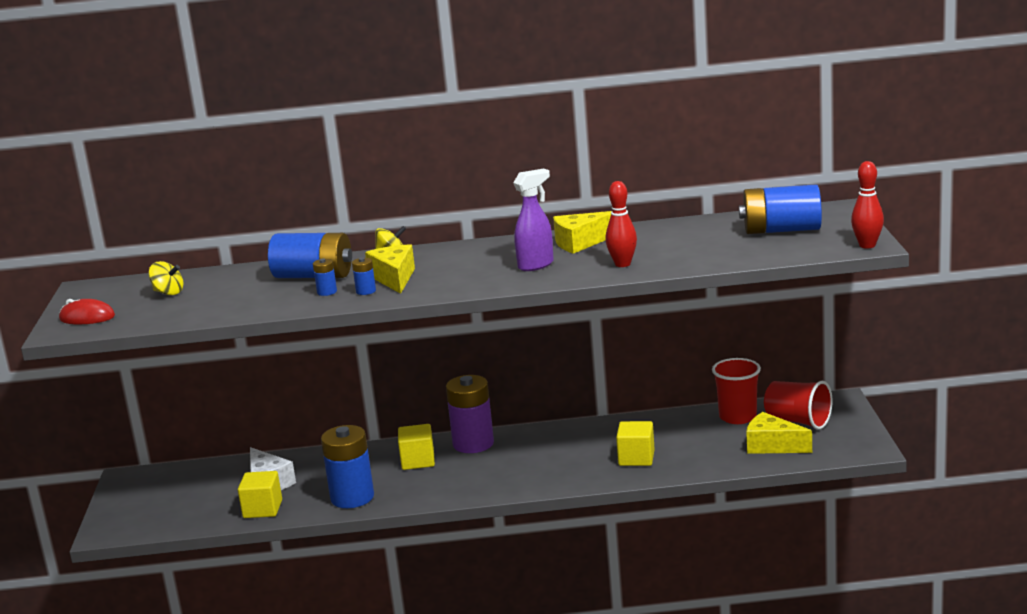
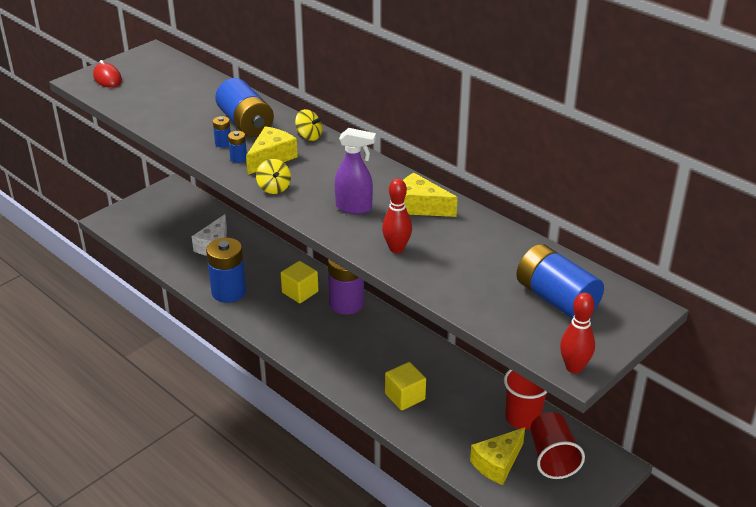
camera: 45 degrees right, 15 degrees up
yellow spinning top [149,261,184,295] -> yellow spinning top moved to [256,159,291,194]
yellow cube [238,471,282,518] -> none
yellow cheese [746,412,812,454] -> yellow cheese turned 120 degrees counterclockwise [470,427,525,485]

